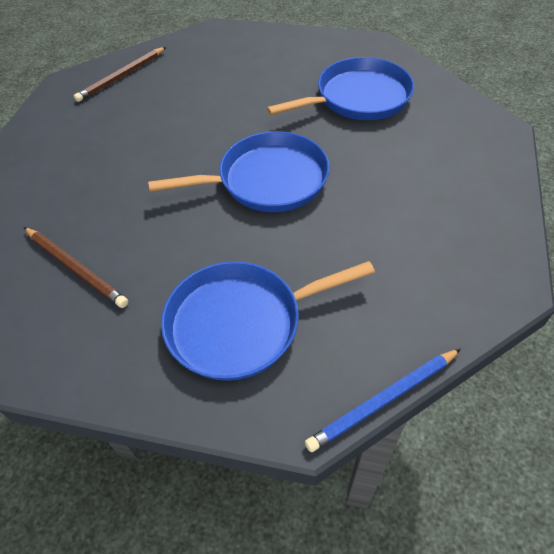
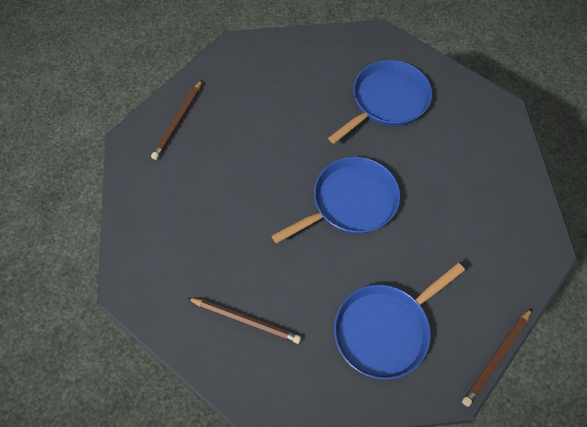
camera: 20 degrees left, 10 degrees up
blue pencil [305,349,461,452] -> brown pencil [462,308,532,407]

